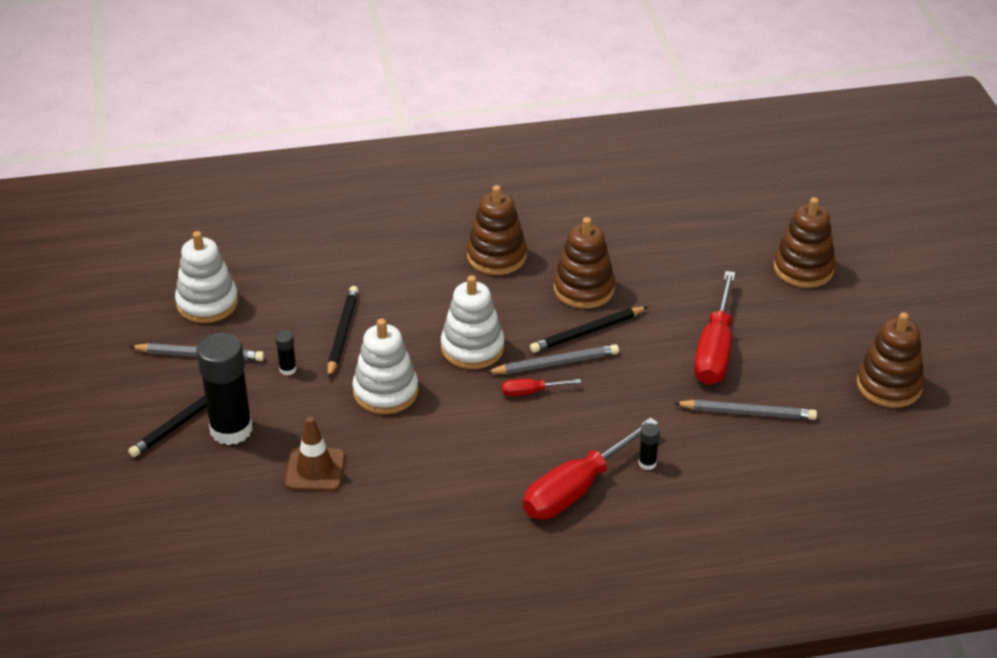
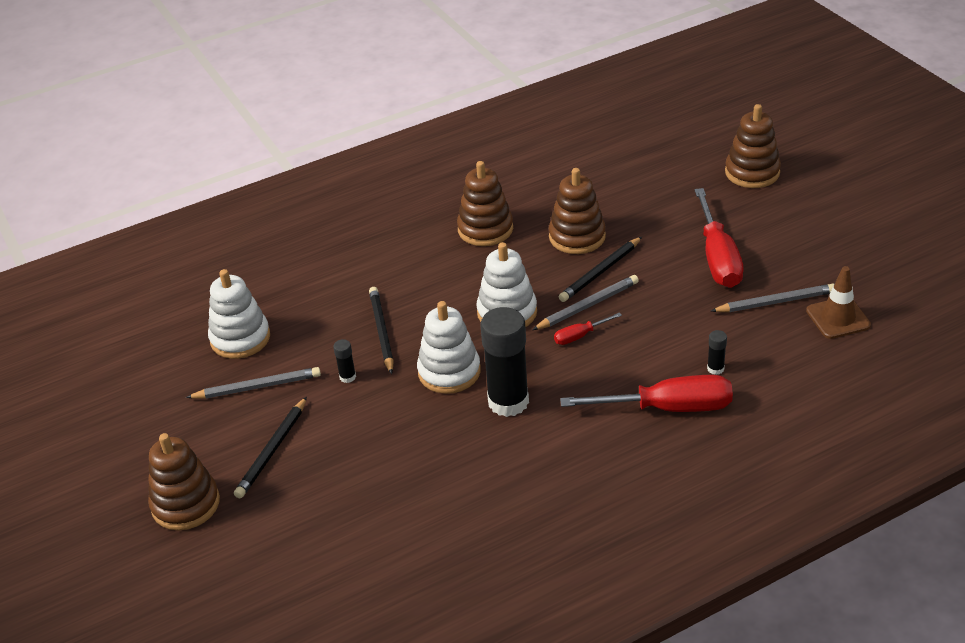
camera: 15 degrees left, 0 degrees up
black glue stick [196,332,253,445] -> black glue stick moved to [480,307,529,417]
brown traffic cone [285,416,345,491] -> brown traffic cone moved to [806,266,871,339]
red screwdriver [523,417,659,519] -> red screwdriver turned 120 degrees counterclockwise [560,375,733,412]
brown stacking toy [857,312,924,408] -> brown stacking toy moved to [148,433,220,530]

